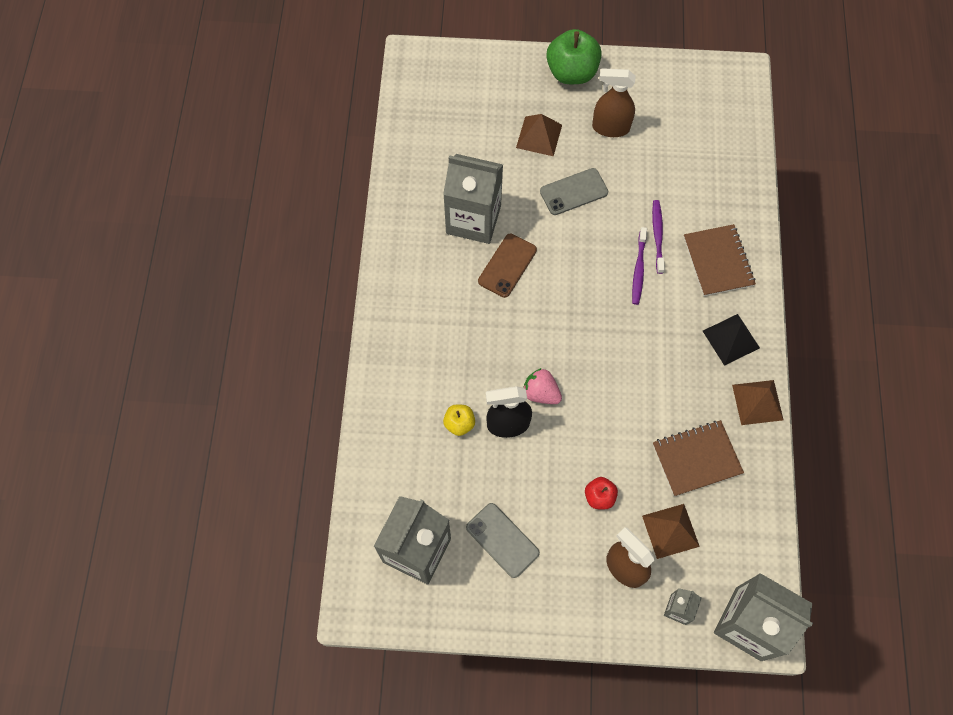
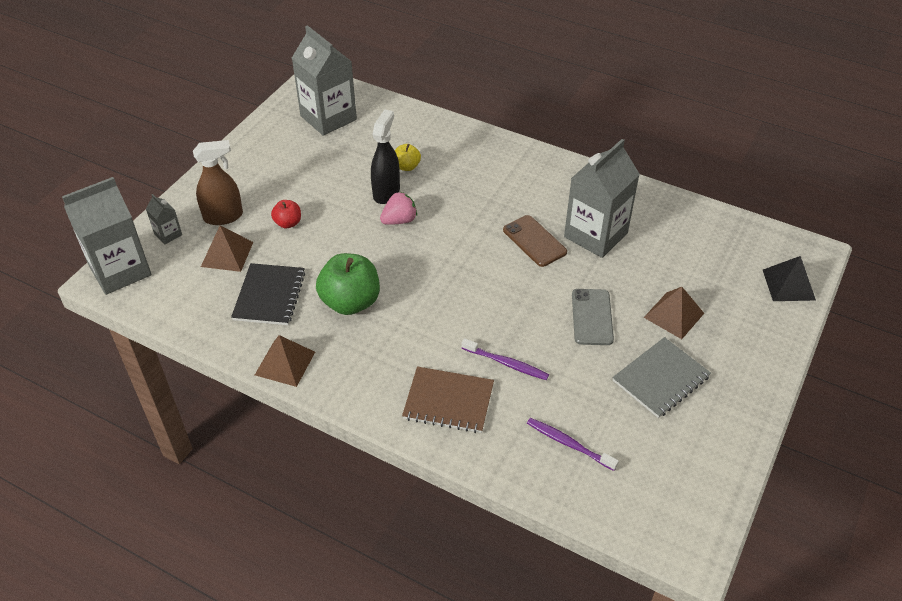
camera: 115 degrees right, 20 degrees down
grey phone [466,503,540,578] -> none
green apple [546,29,602,84] -> green apple moved to [316,253,380,315]
brown spray bottle [592,68,636,137] -> grey notebook [613,337,711,418]
purple toothbrush [632,227,647,305] -> purple toothbrush moved to [527,418,619,471]
brown notebook [653,420,744,496] -> black notebook [231,263,305,325]
black pyramid [703,314,760,366] -> black pyramid moved to [763,256,816,301]

